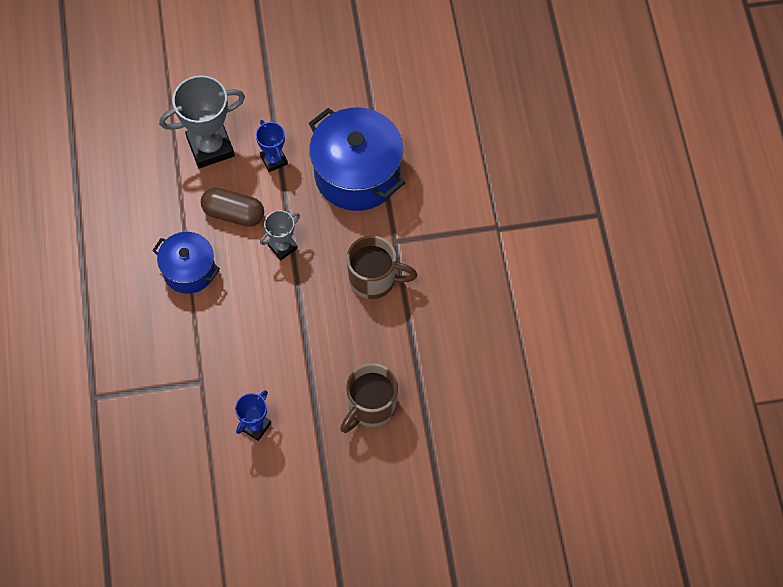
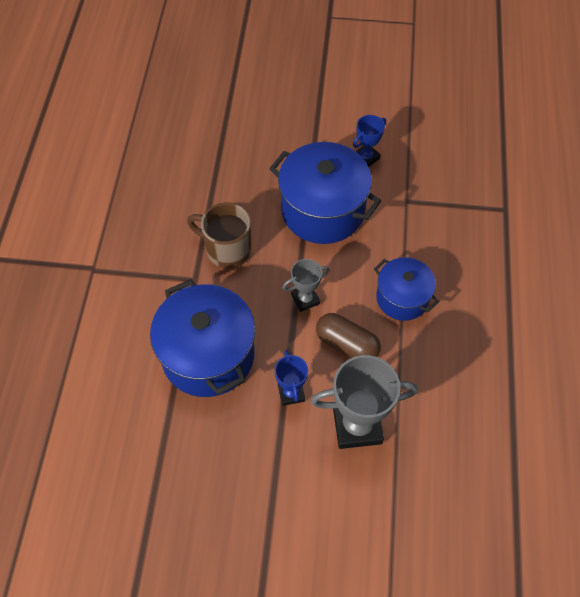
camera: 165 degrees left, 5 degrees down
brown mug [340,363,398,433] -> none
none -> blue pot [269,142,381,244]

